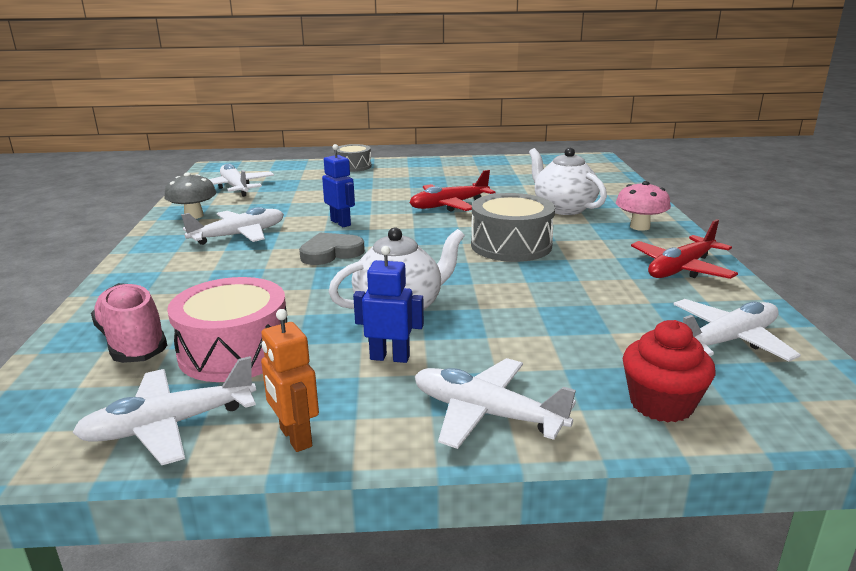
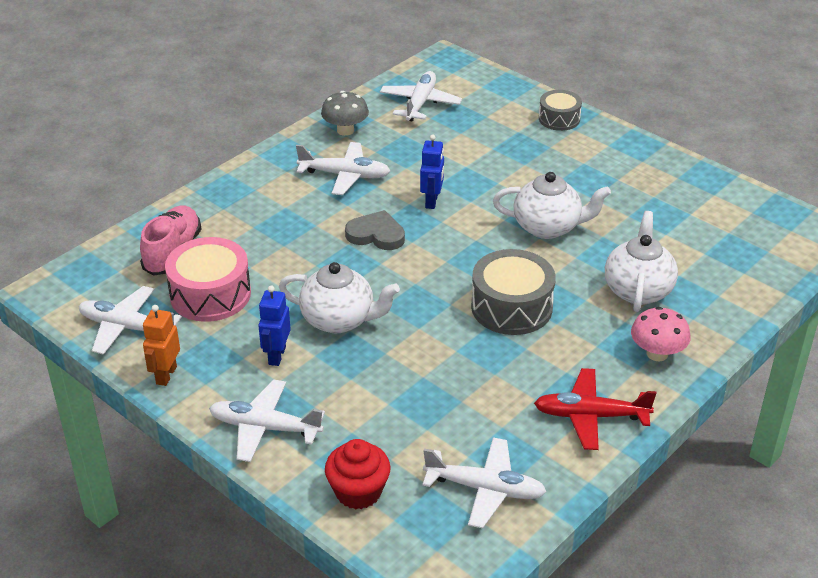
camera: 45 degrees right, 15 degrees up
blue robot [353,246,424,363] -> blue robot turned 135 degrees counterclockwise [258,285,291,366]
red plane [410,170,495,212] -> white teapot [493,172,611,239]
white plane [415,358,576,449] -> white plane turned 60 degrees counterclockwise [209,379,325,462]

